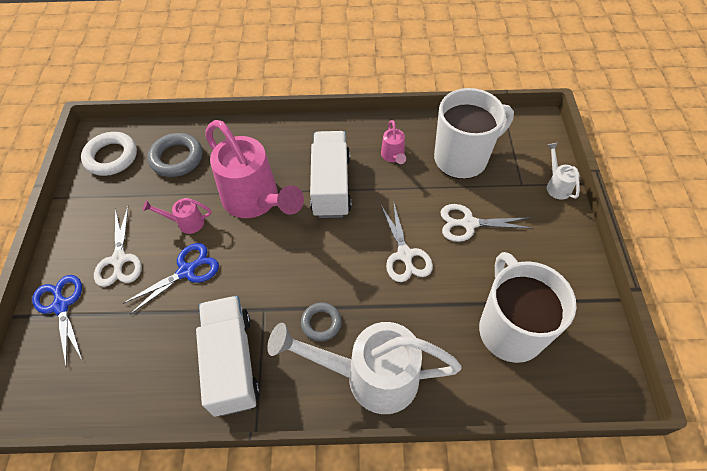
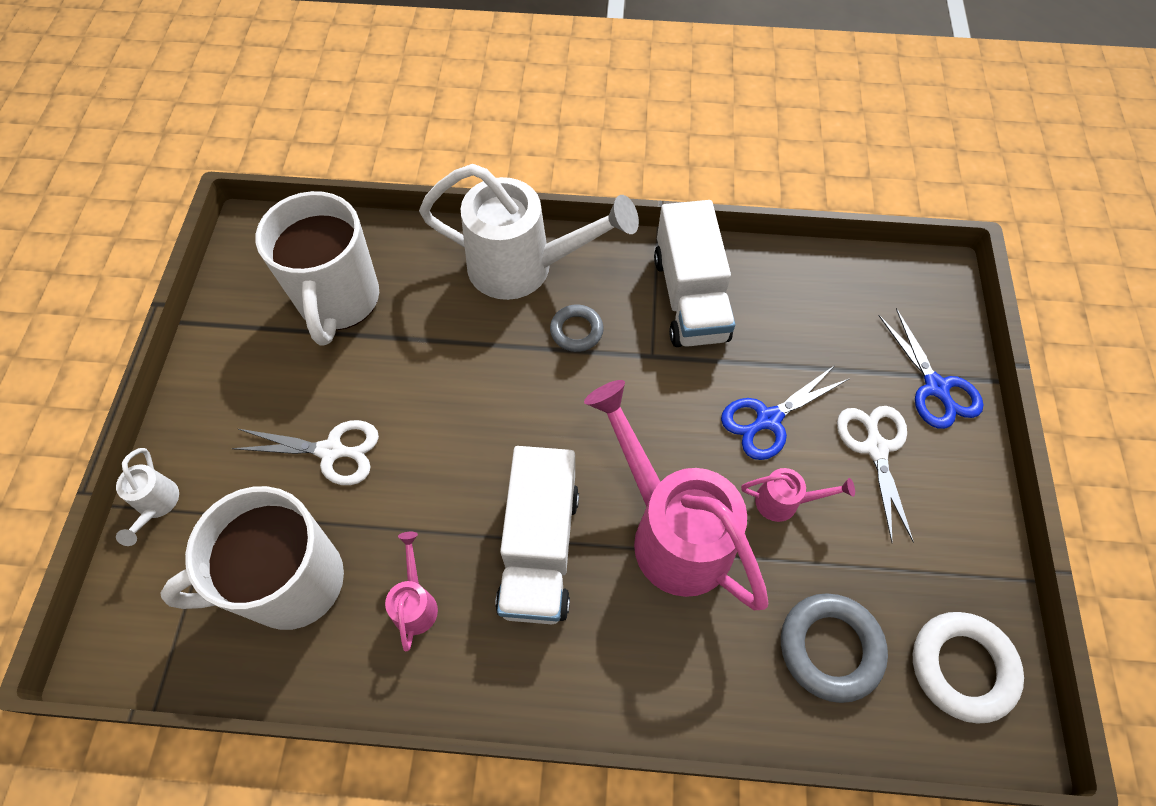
camera: 175 degrees left, 5 degrees up
white scissors [381,201,433,282] -> none

